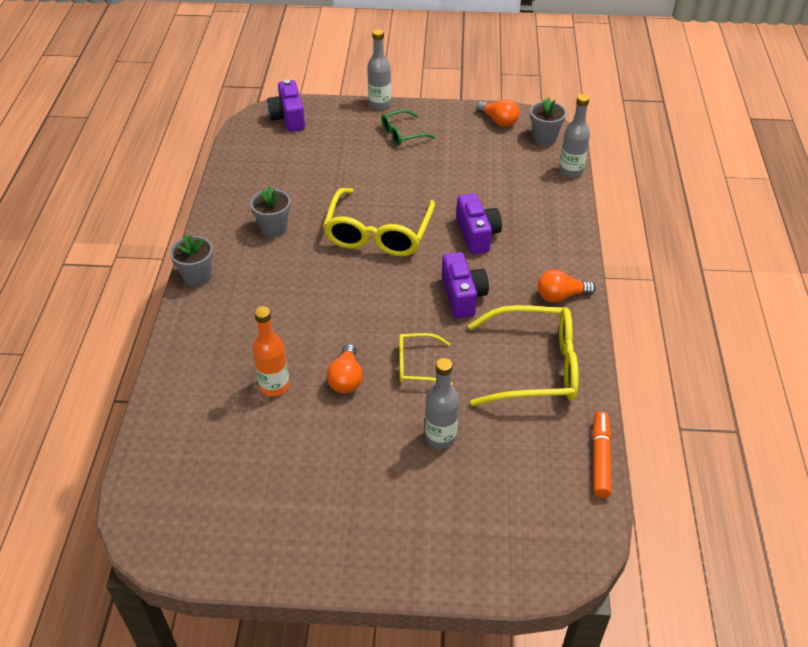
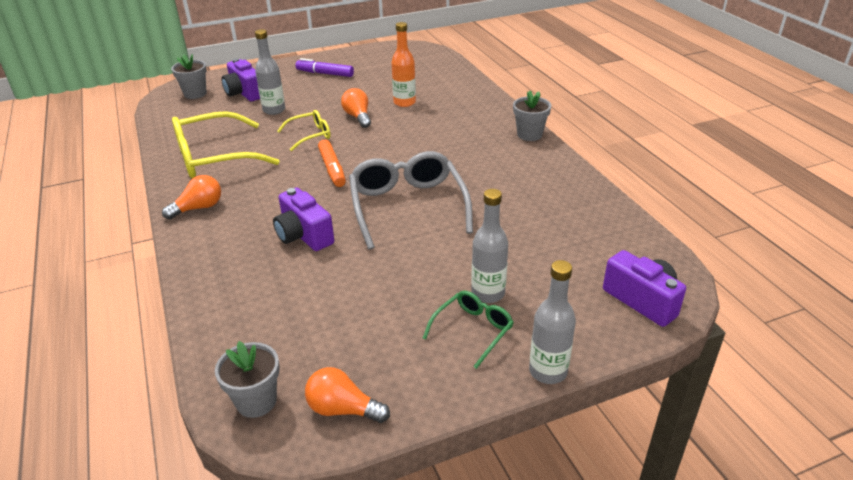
camera: 155 degrees right, 10 degrees down
grey flower pot [250,186,291,238] -> grey flower pot moved to [171,54,207,99]
yellow glasses [323,188,435,256] -> grey glasses [349,151,473,250]
purple camera [442,252,489,319] -> purple camera moved to [221,58,260,101]
grey bottle [559,94,590,178] -> grey bottle moved to [471,189,508,303]
orange marker [592,411,611,498] -> orange marker moved to [318,140,346,187]
none -> purple marker [295,58,354,77]

